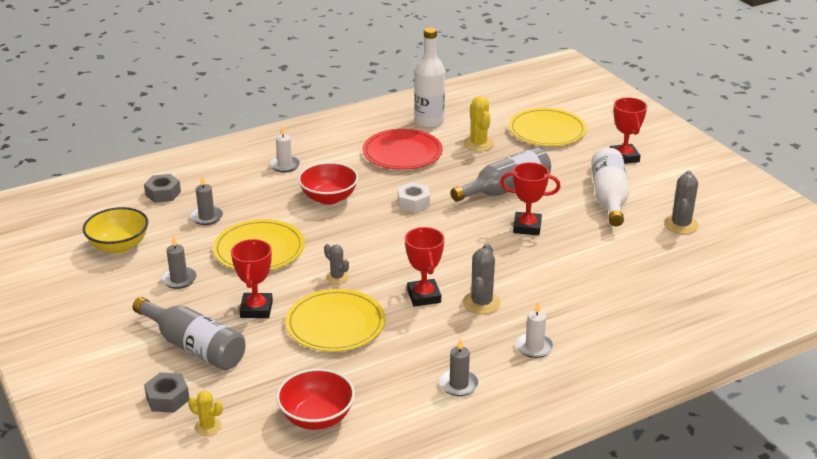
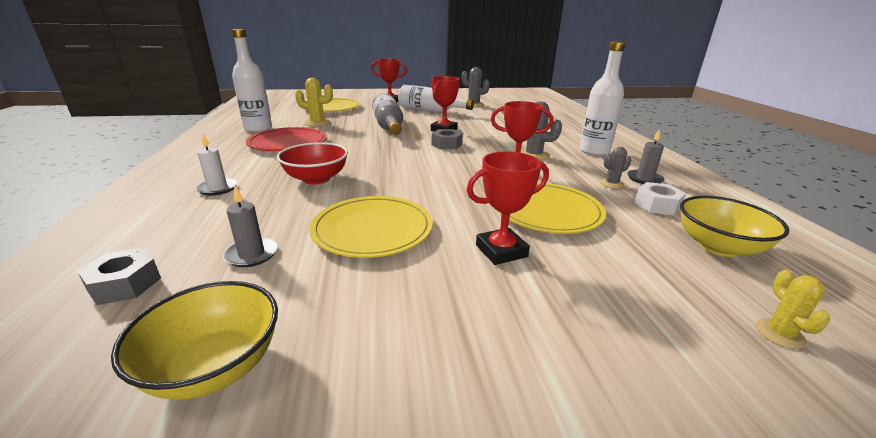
camera: 70 degrees left, 5 degrees down
grey bottle [133,297,246,370] -> none
grey nut [144,372,189,413] -> grey nut moved to [432,129,463,149]
grey candle [161,236,197,289] -> none
yellow cactus [188,391,223,436] -> yellow cactus turned 45 degrees counterclockwise [756,269,831,349]
red trophy [231,239,273,318] -> red trophy turned 45 degrees counterclockwise [467,151,549,265]
red bowl [276,368,355,430] -> yellow bowl [680,196,789,257]
grey cactus [324,244,349,284] -> grey cactus moved to [600,147,631,188]
white nut [398,182,430,213] -> white nut moved to [634,182,686,216]
white candle [516,302,554,358] -> white bottle [579,41,626,156]

